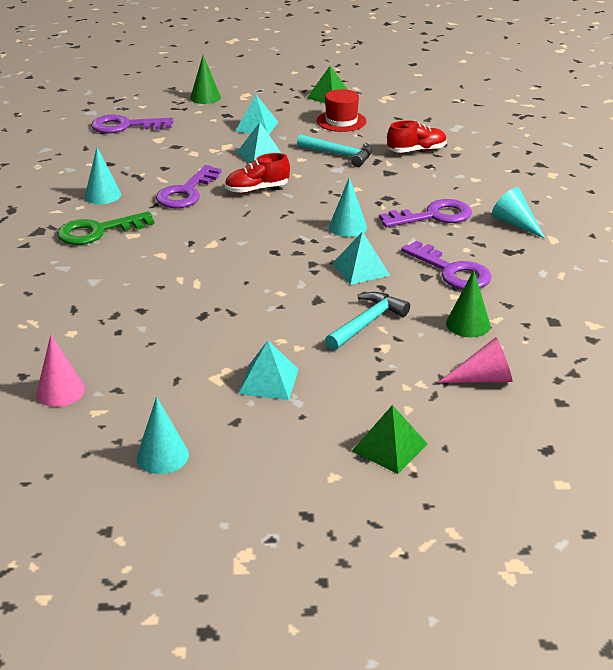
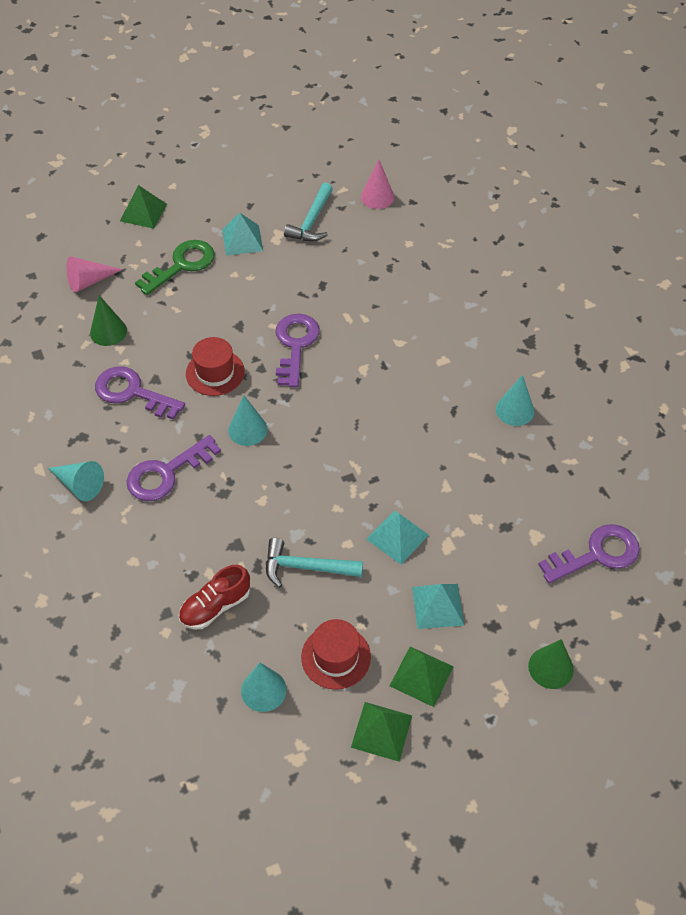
camera: 160 degrees right, 20 degrees up
green key [57,211,154,245] -> green key moved to [135,240,215,295]
turquoise cone [137,397,189,474] -> turquoise cone moved to [241,663,287,712]
purple key [156,165,221,208] -> purple key moved to [276,313,320,388]
red shoe [225,153,290,193] -> none
turquoise hammer [325,292,410,350] -> turquoise hammer moved to [284,183,333,241]
turquoise pyramid [332,231,390,285] -> red hat [186,337,245,396]
none -> green pyramid [390,647,454,707]

